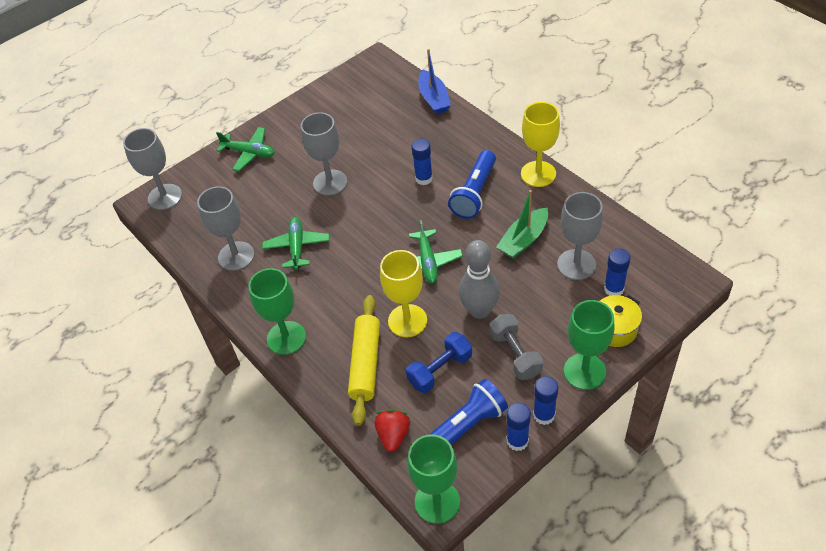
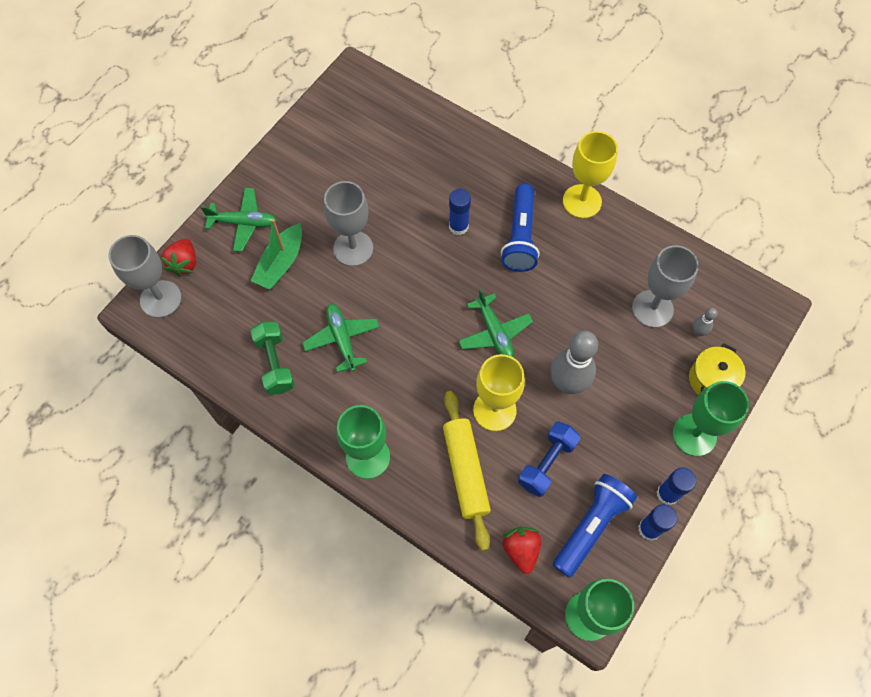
camera: 20 degrees left, 15 degrees up
grey goblet [197,186,254,271] -> green dumbbell [250,321,295,395]
blue boat [418,49,451,114] -> none
grey dumbbell [490,314,543,380] -> none
green boat [496,190,548,259] -> green boat moved to [251,219,302,290]
blue glue stick [604,248,630,296] -> grey bowling pin [693,308,718,336]
none -> red strawberry [160,239,196,277]

